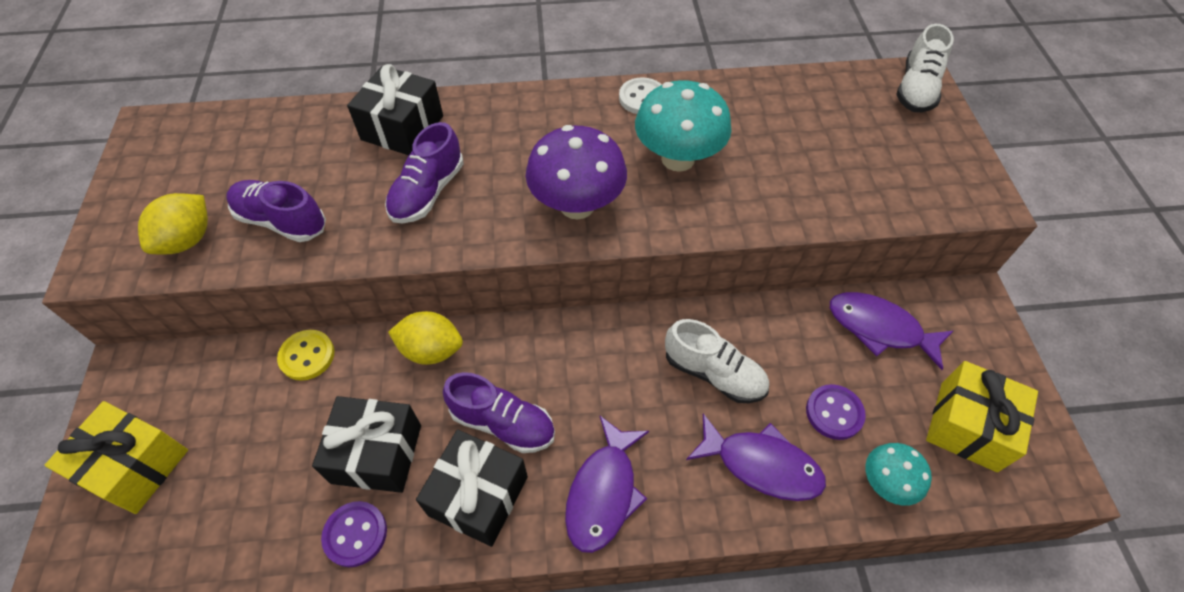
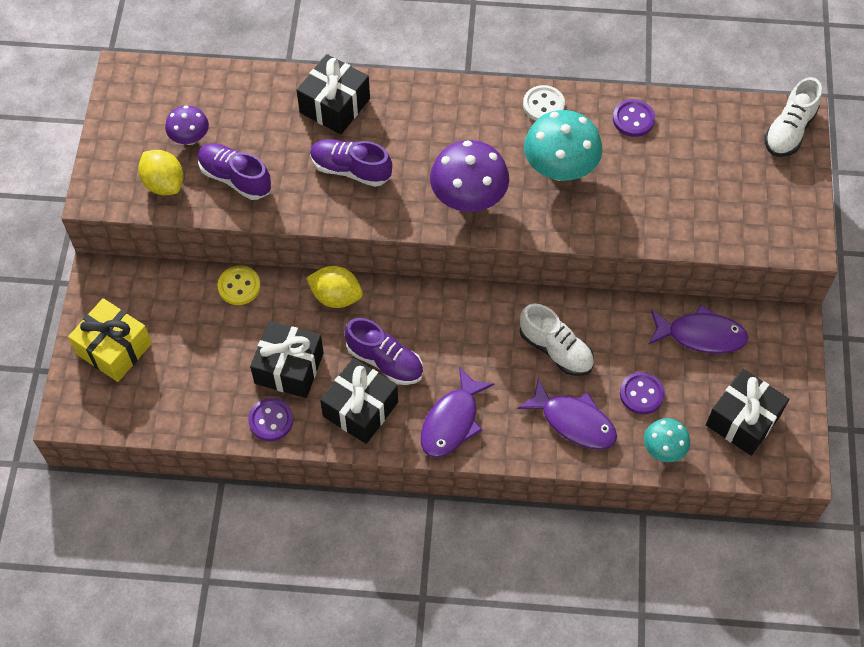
camera: 10 degrees right, 5 degrees up
yellow lemon [138,193,208,254] -> yellow lemon turned 75 degrees counterclockwise [138,150,183,195]
purple shoe [385,122,464,223] -> purple shoe turned 75 degrees clockwise [310,139,392,187]
purple fish [830,292,953,370] -> purple fish turned 150 degrees clockwise [648,305,749,354]
yellow gift [926,361,1038,472] -> black gift [706,369,789,456]
none -> purple mushroom [165,105,209,145]
none -> purple button [613,99,655,137]

